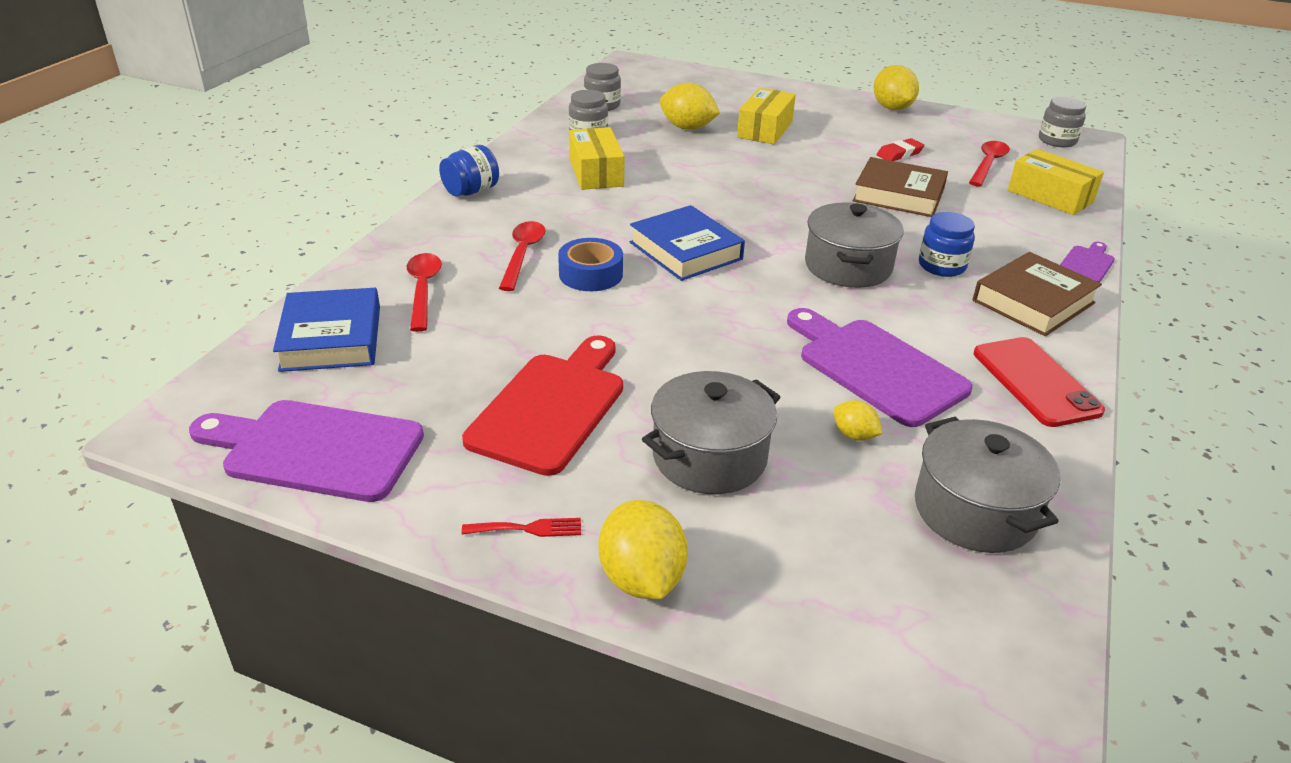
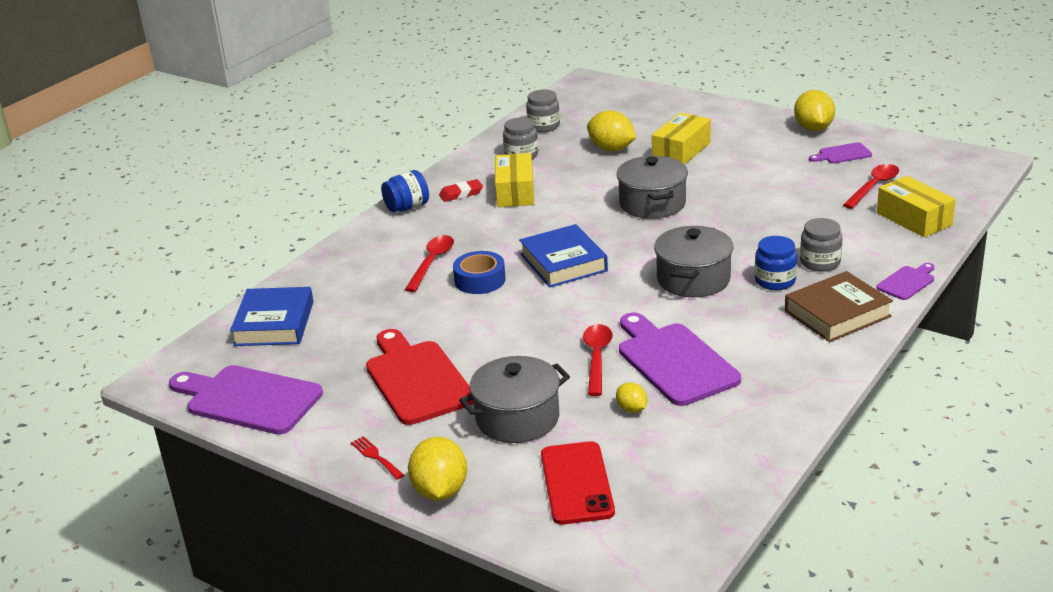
camera: 15 degrees right, 5 degrees down
red spoon [407,253,442,332] -> red spoon moved to [583,324,613,396]
red cutting board [462,335,623,476] -> red cutting board turned 60 degrees counterclockwise [366,329,474,425]
red fork [462,518,581,537] -> red fork turned 135 degrees counterclockwise [351,436,404,480]
brown book [853,157,948,217] -> none
red eraser [876,138,924,161] -> red eraser moved to [439,179,483,202]
grey pot [915,417,1060,553] -> grey pot moved to [616,156,688,219]
red phone [974,337,1105,427] -> red phone moved to [541,441,615,525]
grey jar [1039,97,1086,147] -> grey jar moved to [800,218,842,272]
none -> purple cutting board [809,142,872,164]

